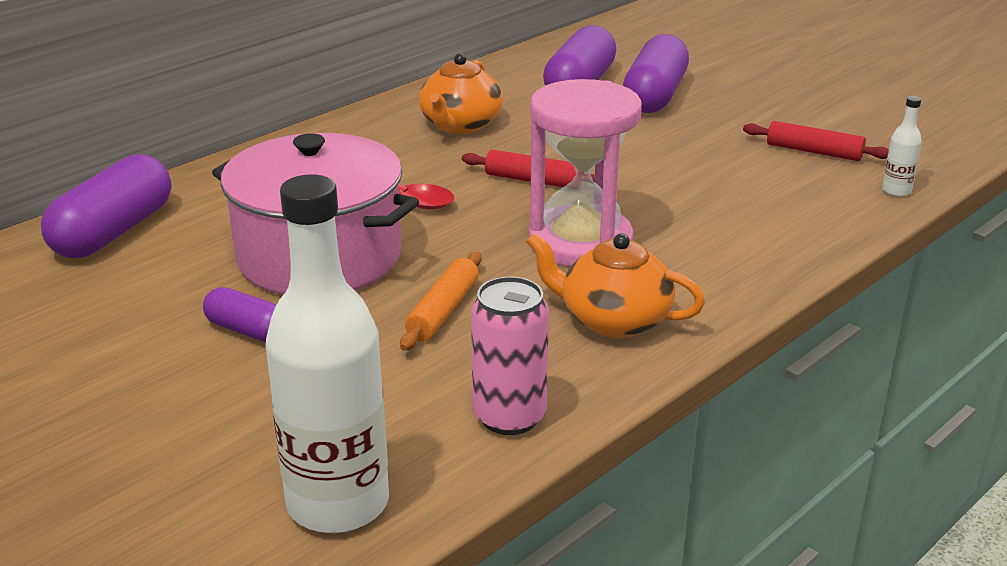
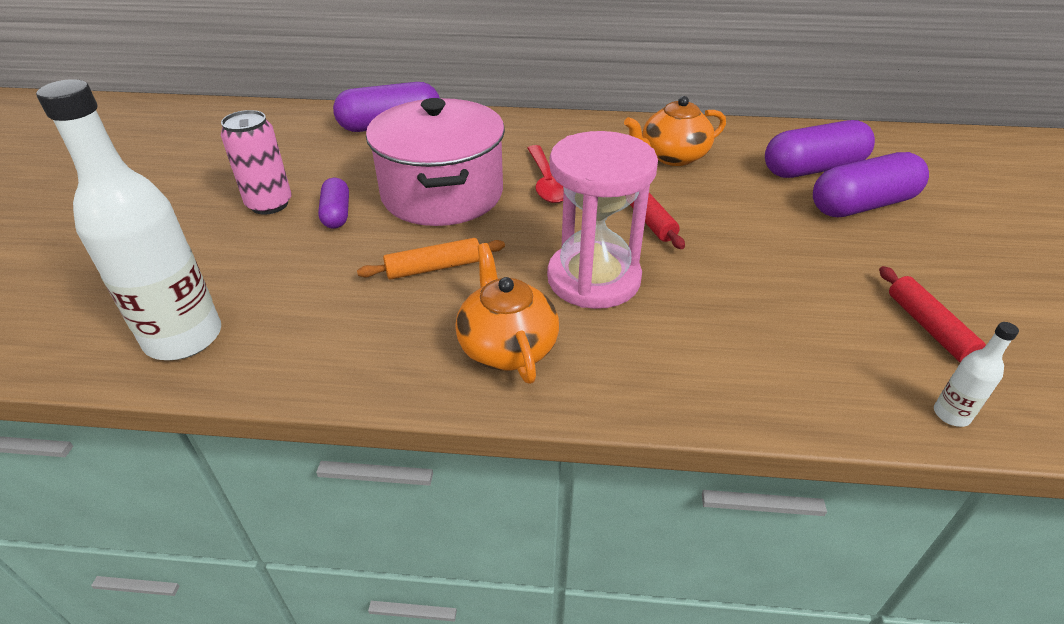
camera: 50 degrees right, 10 degrees up
pink can [471,276,549,435] -> pink can moved to [221,110,292,215]

